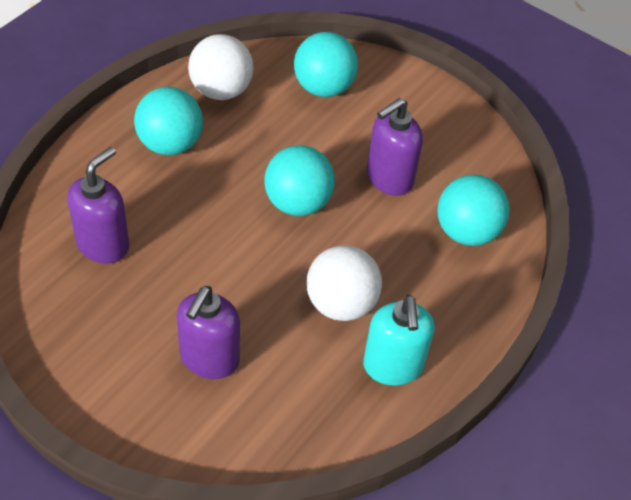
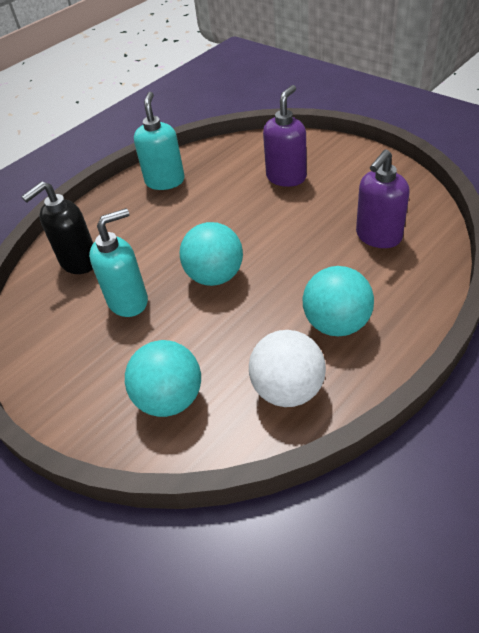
camera: 165 degrees left, 5 degrees down
white ball [307,245,382,321] -> none
purple soap dispenser [367,98,423,196] -> turquoise soap dispenser [89,208,148,317]
turquoise ball [437,175,510,246] -> black soap dispenser [21,181,93,274]

